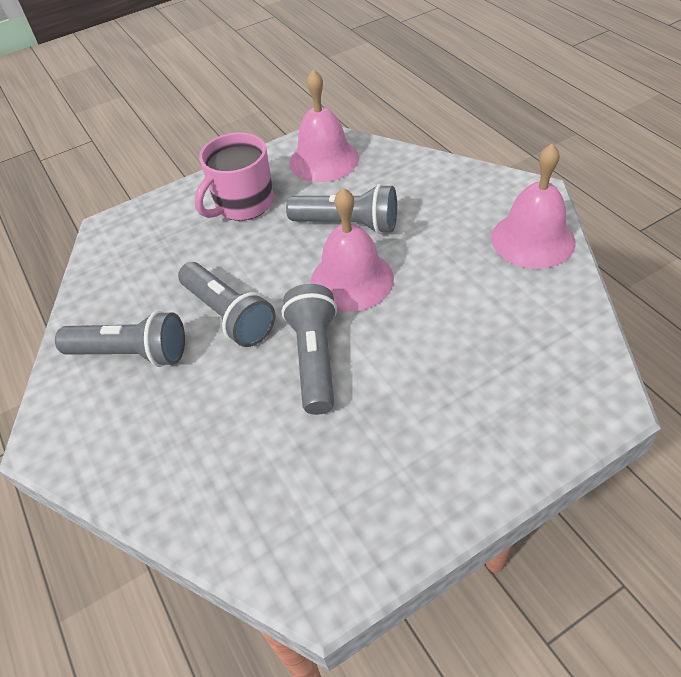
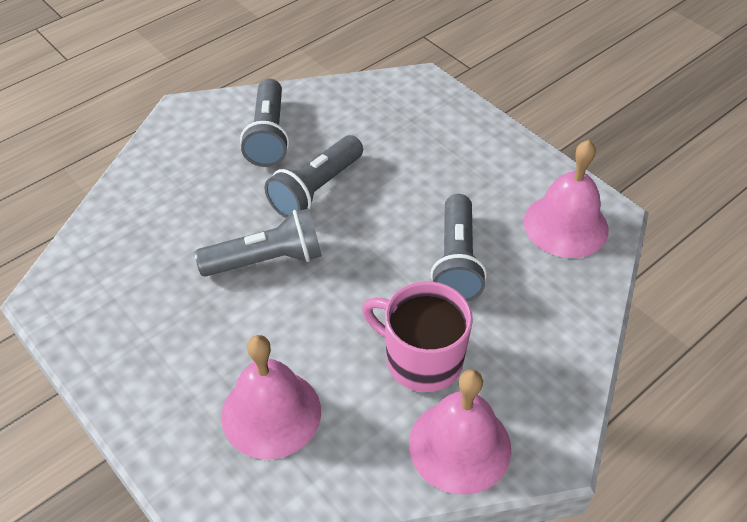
camera: 75 degrees right, 0 degrees up
pink mug [194,132,274,221] -> pink mug moved to [362,281,473,392]
pink bell [310,188,394,312] -> pink bell moved to [221,335,321,459]

